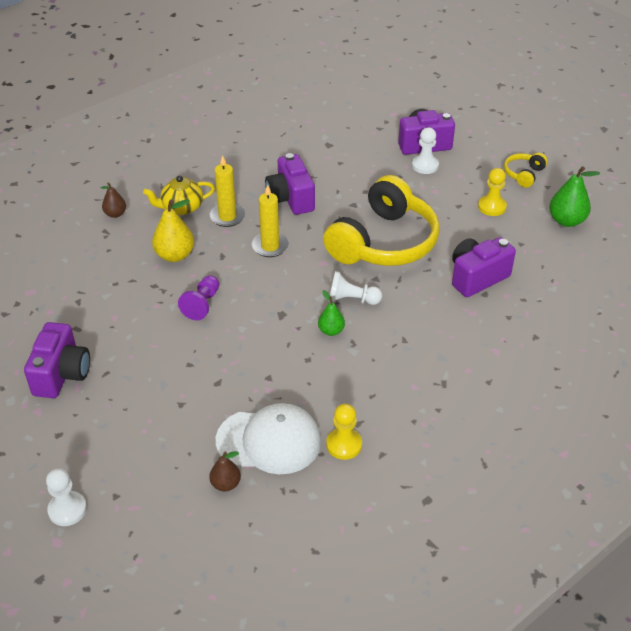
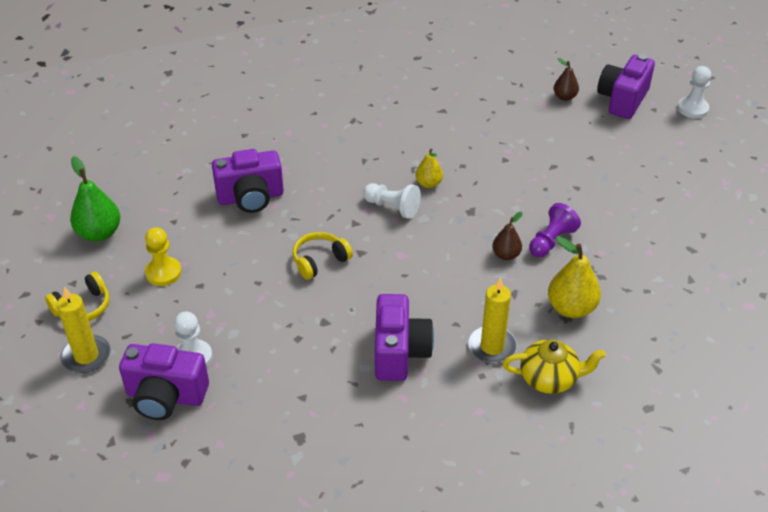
camera: 160 degrees left, 0 degrees up
purple camera [24,322,90,398] -> purple camera moved to [597,54,655,119]
brown pear [101,182,126,218] -> brown pear moved to [492,212,523,260]
white cap [216,403,321,474] -> none
yellow candle [252,185,289,257] -> yellow candle moved to [57,287,111,373]
green pear [318,290,345,336] -> yellow pear [415,148,443,188]
yellow headphones [323,175,440,266] -> yellow headphones [292,232,353,280], size x0.43
yellow pawn [326,404,362,460] -> none

